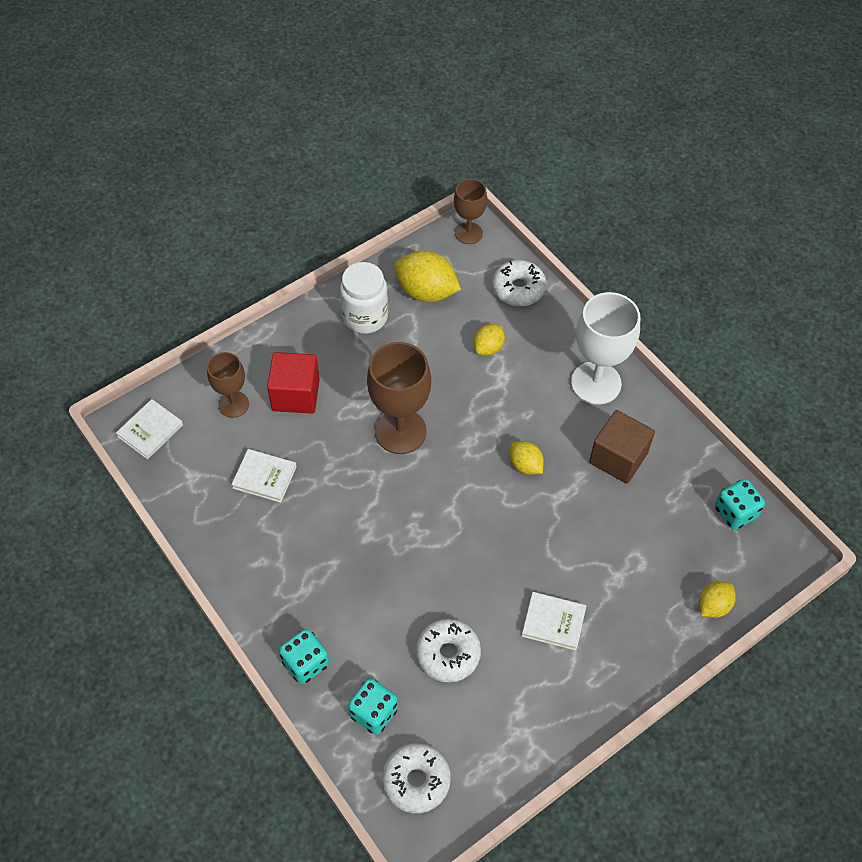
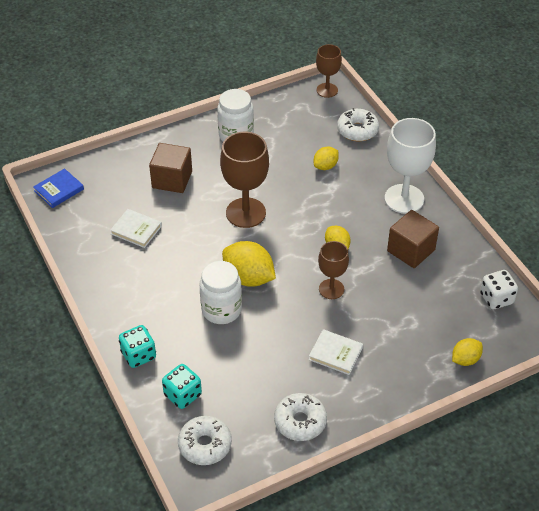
camera: 10 degrees right, 10 degrees down
white book [116,399,183,459] -> blue book [33,168,84,208]
brown goblet [207,352,249,418] -> brown goblet moved to [318,241,349,299]
red cube [267,352,320,414] -> brown cube [149,143,192,193]
yellow lemon [394,250,461,302] -> yellow lemon moved to [222,241,276,287]
white donut [416,619,481,682] -> white donut moved to [274,393,327,441]
turquoise dice [715,479,765,530] -> white dice [480,270,518,309]
none -> white jar [200,261,242,324]

